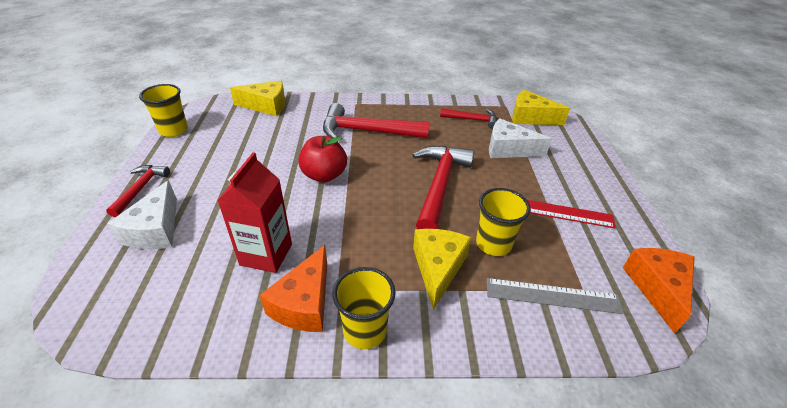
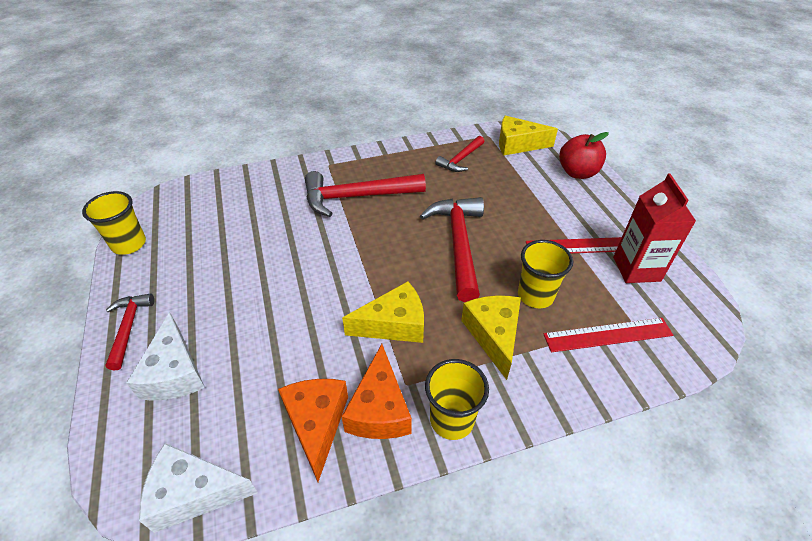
camera: 15 degrees left, 5 degrees up
red carton [217,152,292,273] -> red carton moved to [613,174,696,283]
yellow cheese [230,81,285,116] -> yellow cheese moved to [342,281,424,343]
red apple [298,136,347,183] -> red apple moved to [559,132,609,179]
red hammer [440,108,497,129] -> red hammer turned 135 degrees clockwise [435,136,485,172]
grey ruler [487,278,624,314] -> red ruler [543,318,673,353]
white cheese [489,118,552,158] -> white cheese moved to [139,443,258,533]
orange cheese [623,248,695,333] -> orange cheese moved to [278,379,348,482]

